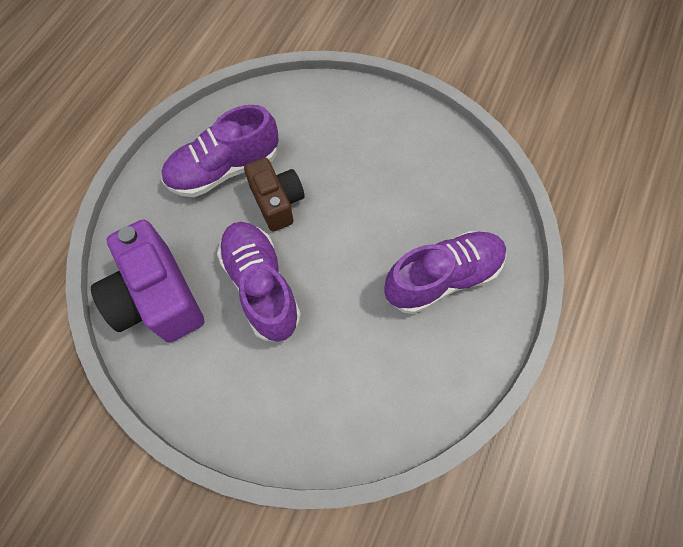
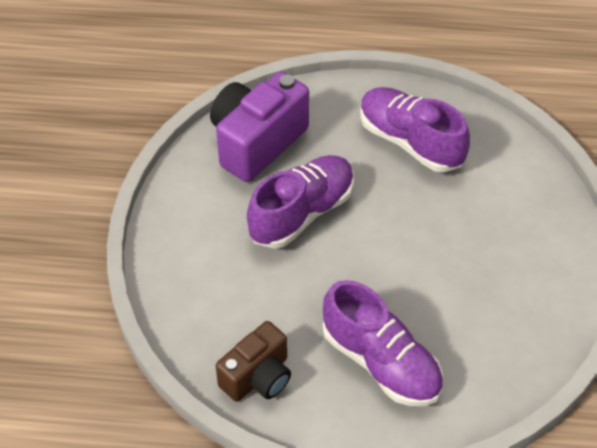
camera: 70 degrees right, 15 degrees down
brown camera [244,158,305,232] -> brown camera moved to [216,321,291,402]

